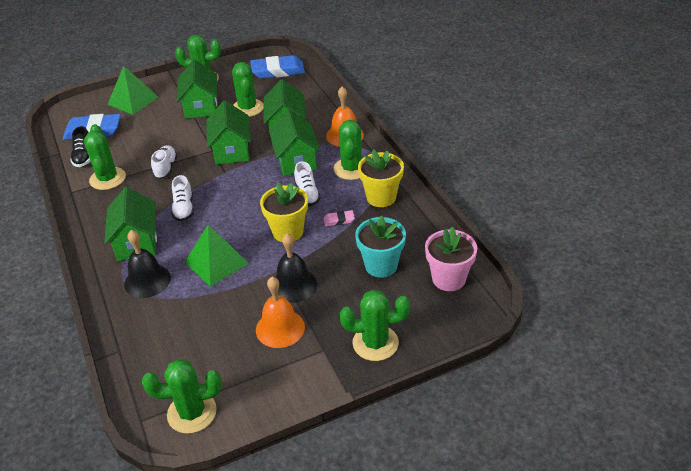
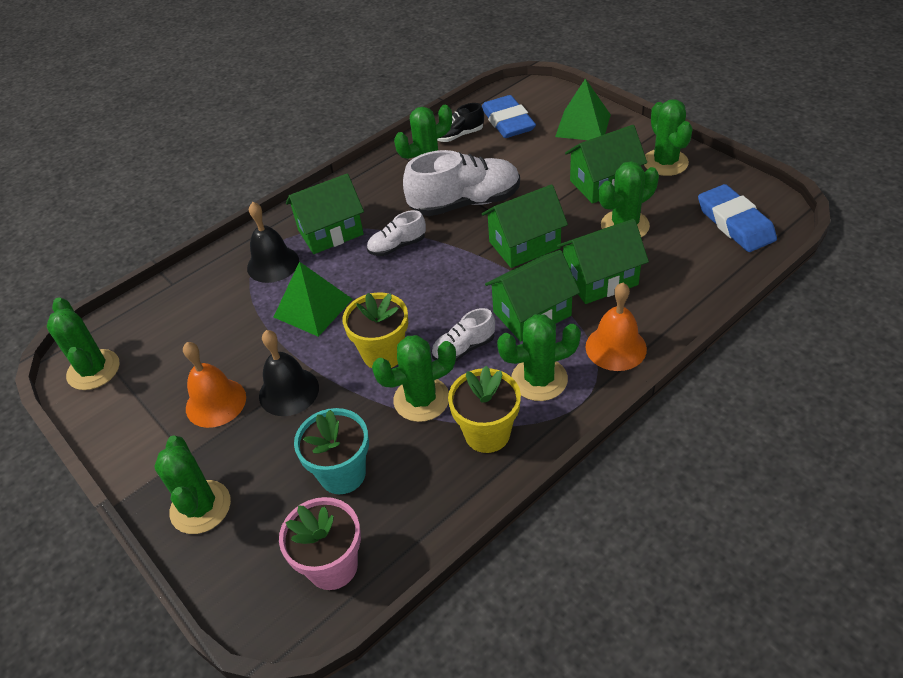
camera: 75 degrees right, 5 degrees up
white shoe [151,145,178,179] -> white shoe [403,150,520,216], size x1.93
pink eraser [324,210,355,226] -> green cactus [372,335,456,422]

